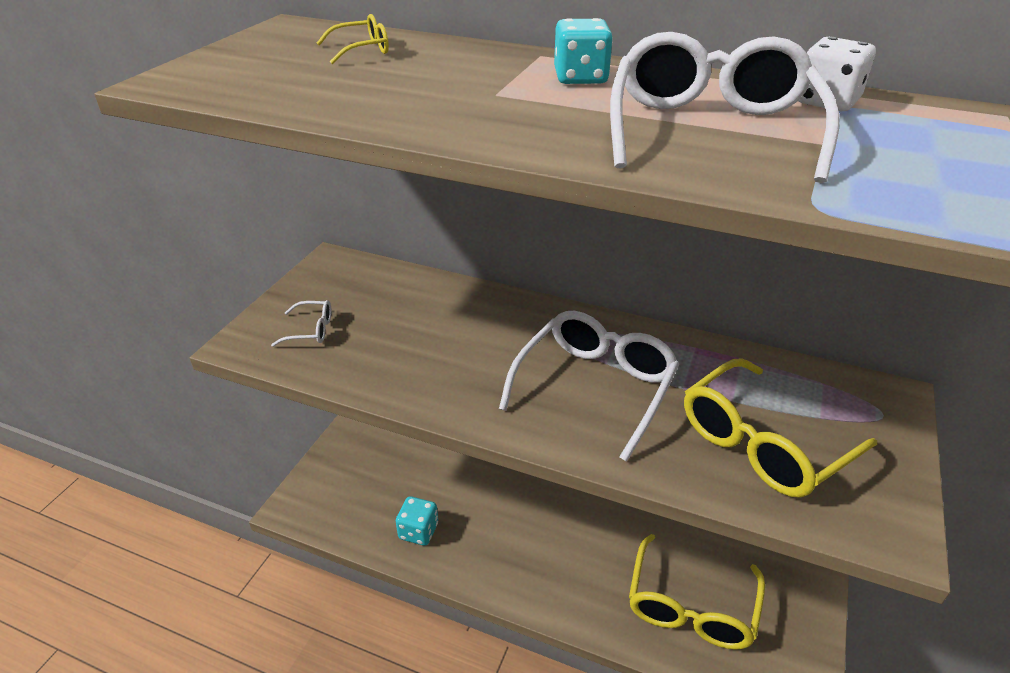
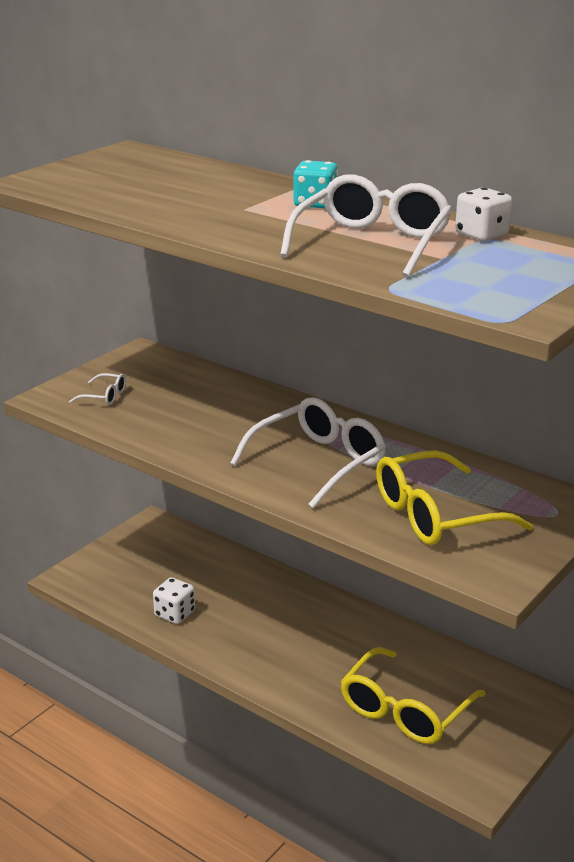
camera: 15 degrees right, 10 degrees down
yellow glasses [317,14,389,64] -> none
turquoise dice [396,496,438,546] -> white dice [153,577,195,624]

